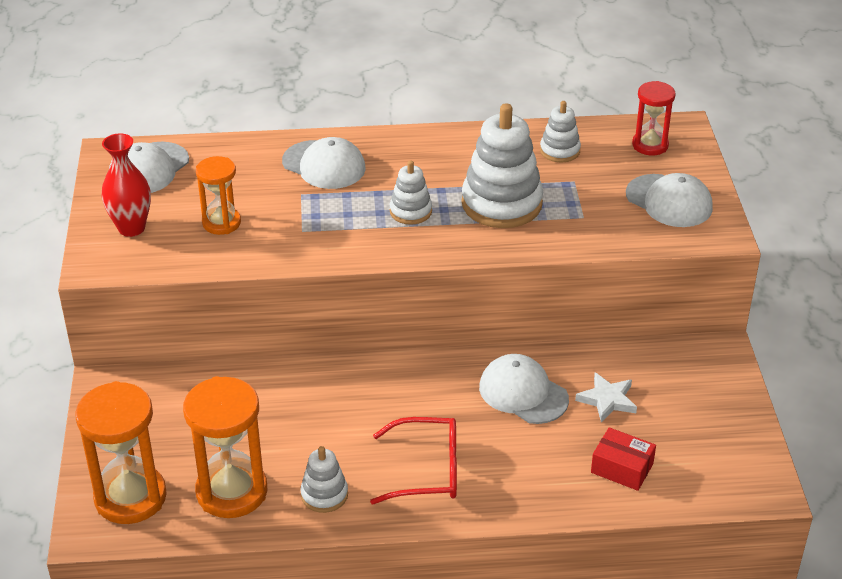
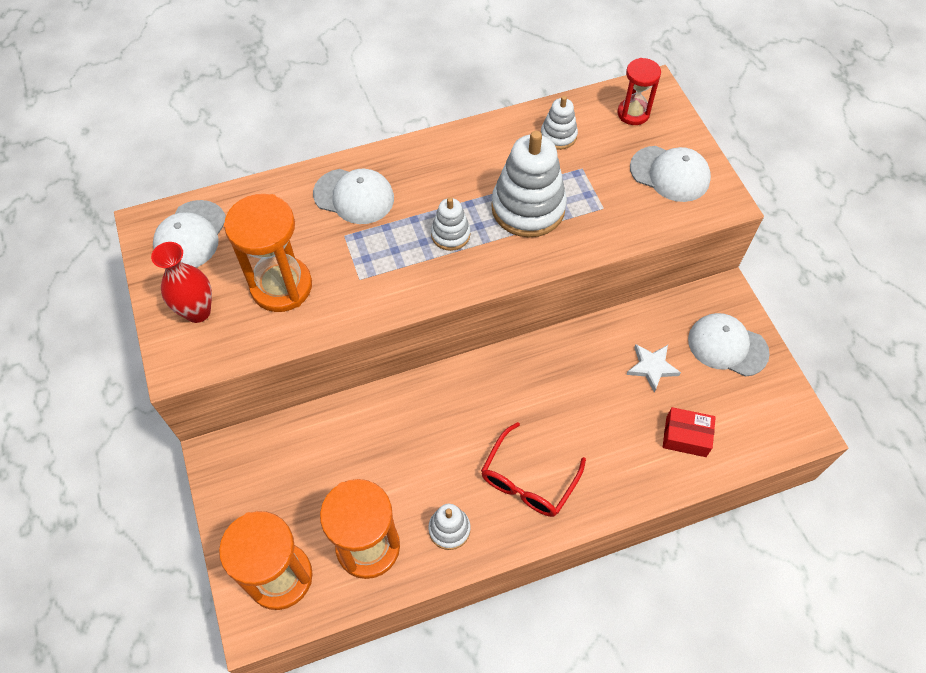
camera: 15 degrees left, 20 degrees up
orange hourglass [196,156,241,235] -> orange hourglass [224,194,312,312], size x1.68
red glasses [370,417,457,504] -> red glasses turned 135 degrees clockwise [481,422,586,517]
white cap [479,354,569,424] -> white cap moved to [688,313,770,377]

